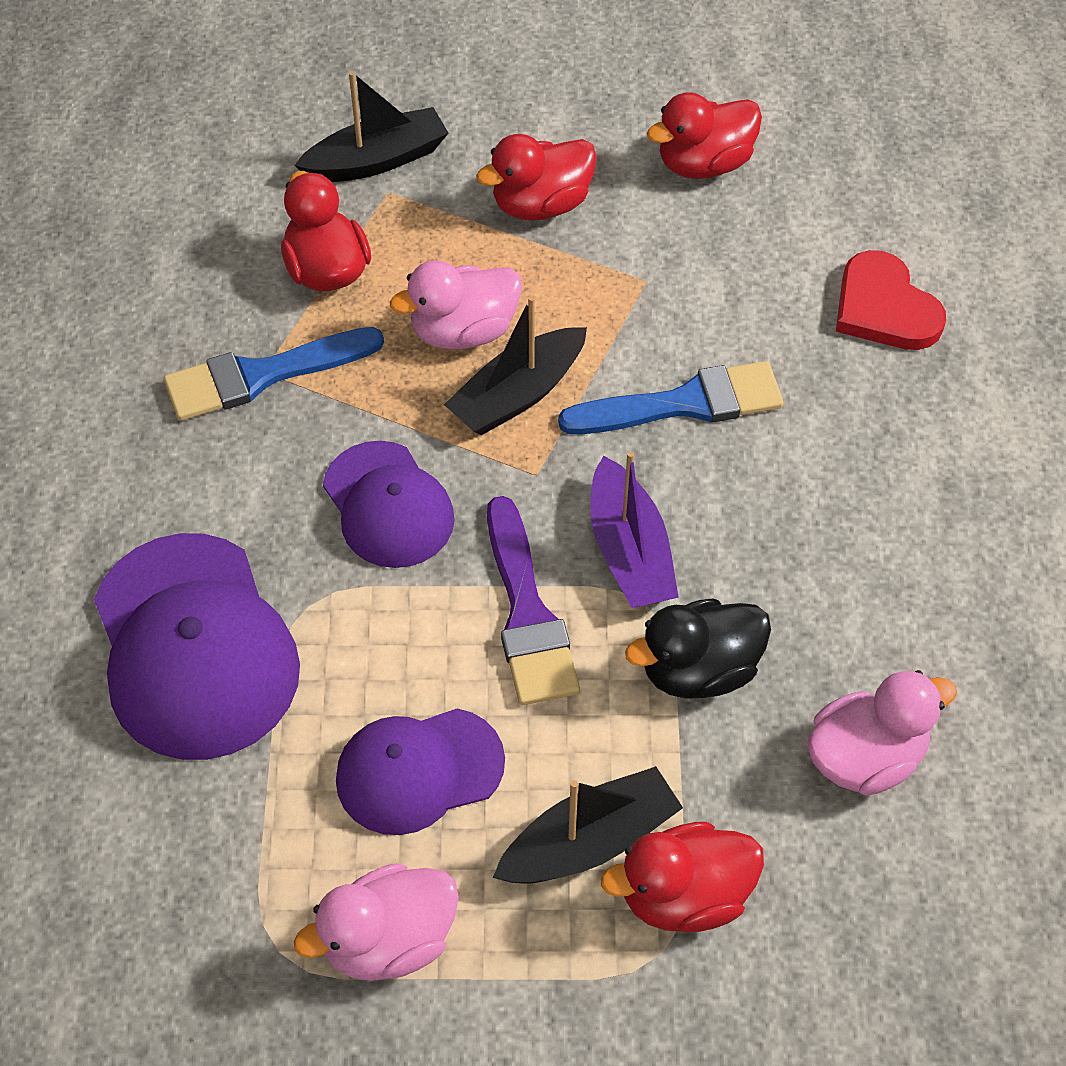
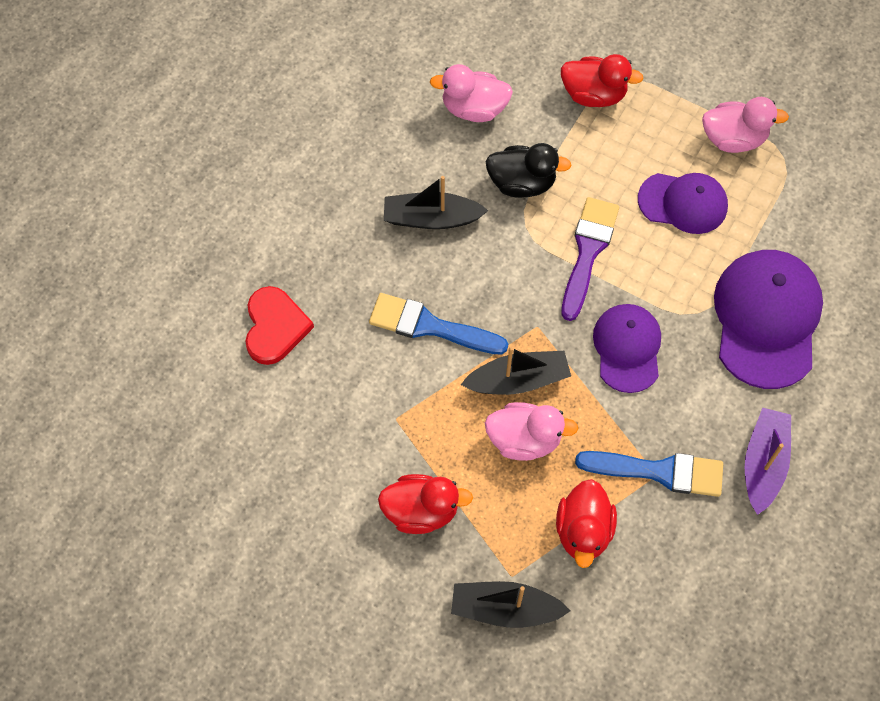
camera: 150 degrees left, 10 degrees up
black boat [493,766,683,884] -> black boat moved to [384,176,489,229]
purple boat [591,451,679,608] -> purple boat moved to [745,408,791,515]
red duck [647,92,762,179] -> none

